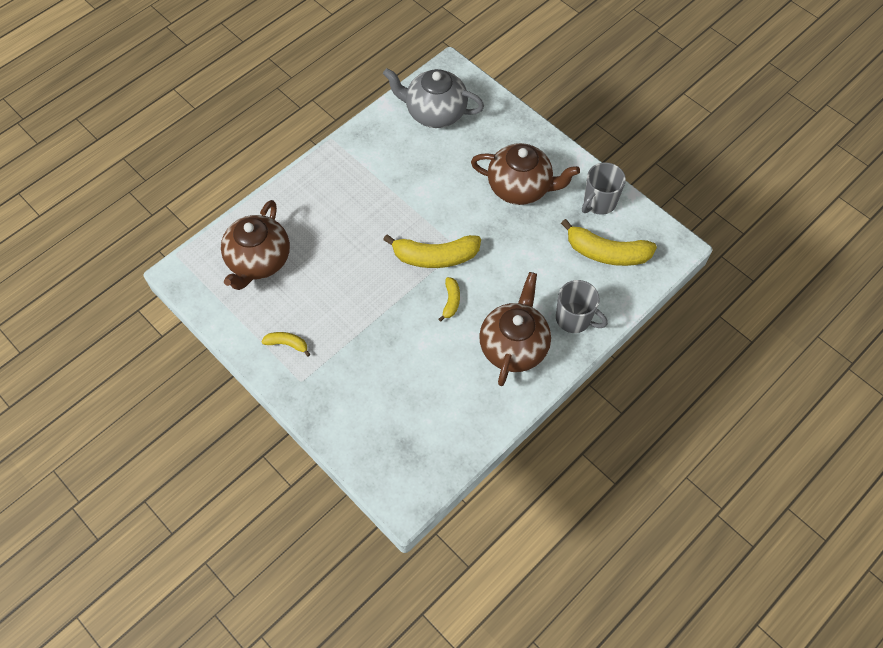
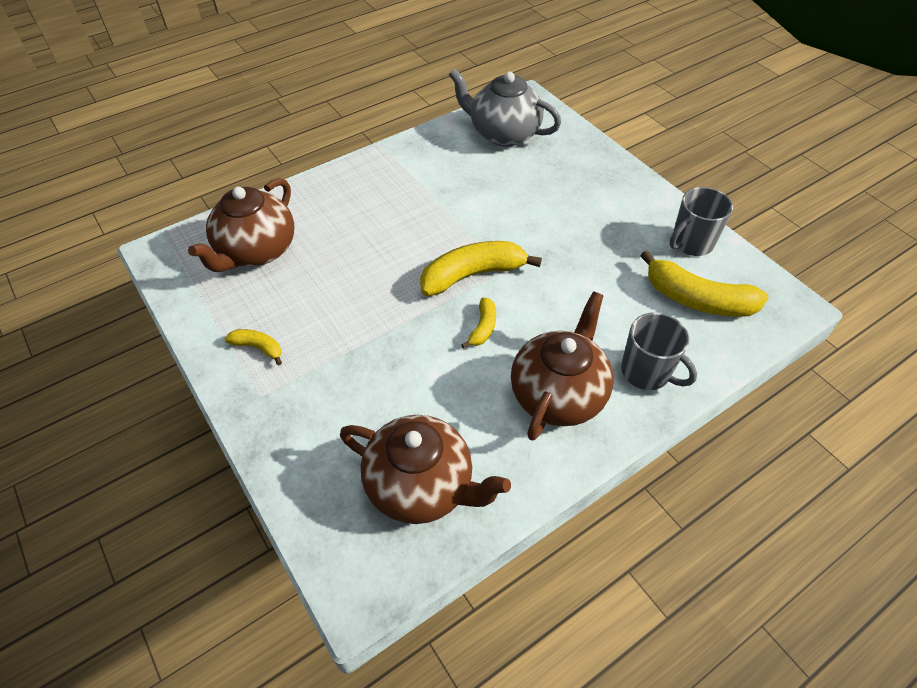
camera: 10 degrees right, 10 degrees down
yellow banana [383,234,481,268] -> yellow banana turned 150 degrees clockwise [420,241,542,296]
brown teapot [471,143,580,205] -> brown teapot moved to [340,415,511,524]

